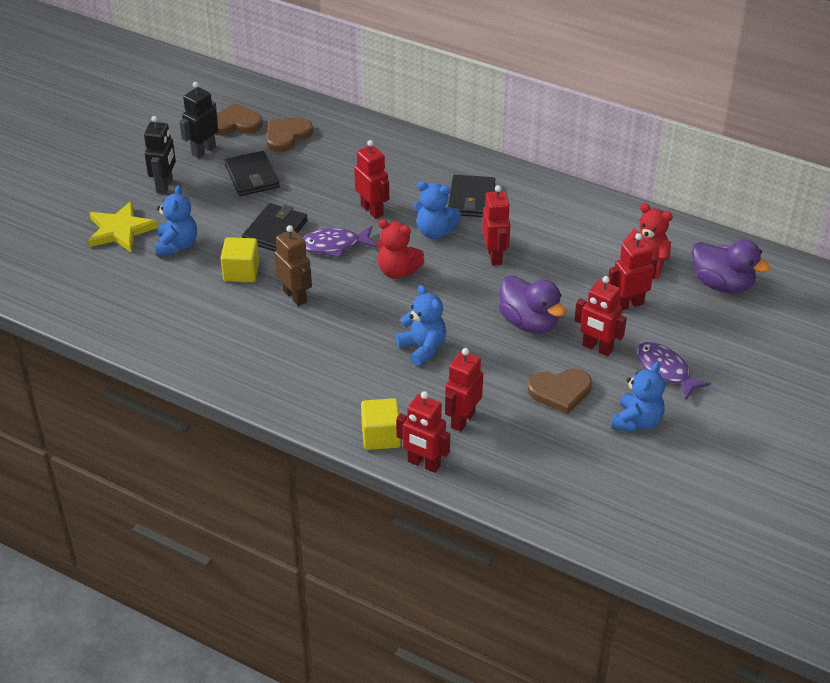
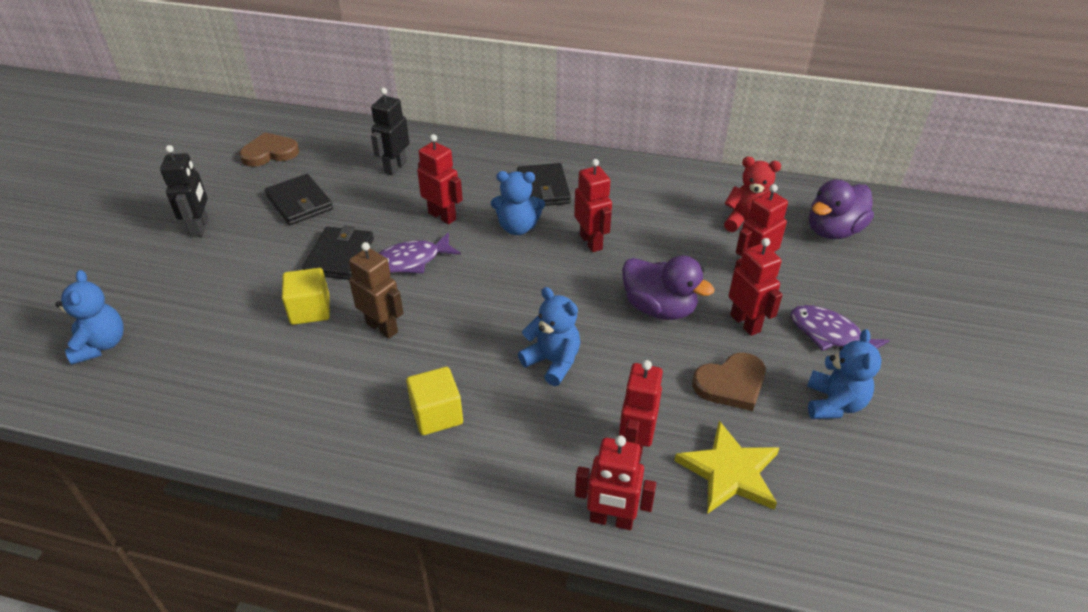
camera: 15 degrees left, 0 degrees up
yellow star [88,201,158,253] -> yellow star moved to [674,421,779,514]
blue teddy bear [155,185,197,256] -> blue teddy bear moved to [55,270,124,365]
black robot [179,82,218,159] -> black robot moved to [371,88,410,176]
brown heart [266,118,313,152] -> none
yellow cube [361,398,401,450] -> yellow cube moved to [406,367,463,435]
red teddy bear [377,219,425,279] -> none
red robot [574,276,627,356] -> red robot turned 135 degrees counterclockwise [728,238,783,336]
purple duck [692,240,771,293] -> purple duck turned 120 degrees clockwise [809,179,874,239]

